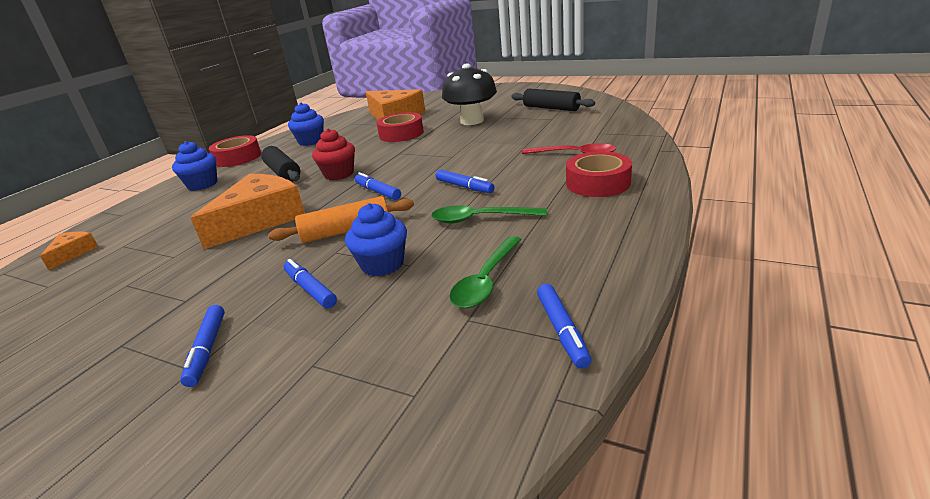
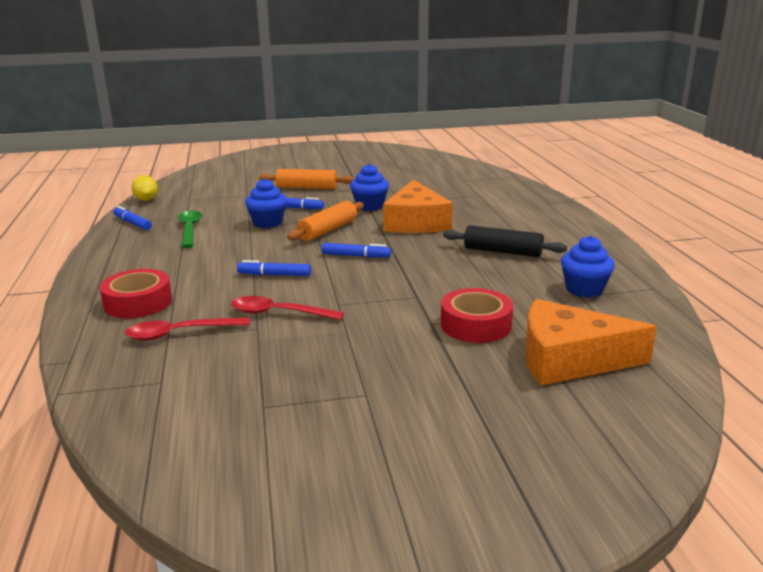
camera: 140 degrees right, 5 degrees down
orange cheese [40,231,98,270] -> none
blue cupcake [172,141,217,191] -> blue cupcake moved to [350,164,389,211]
blue marker [180,305,225,387] -> orange rolling pin [259,169,355,189]
red tape [209,135,261,167] -> none
red cupcake [312,129,355,180] -> none
green spoon [431,205,547,223] -> none
black mushroom [442,63,497,125] -> none
black rolling pin [511,89,595,111] -> none
none -> yellow lemon [131,175,158,201]
none -> red spoon [231,296,344,320]

